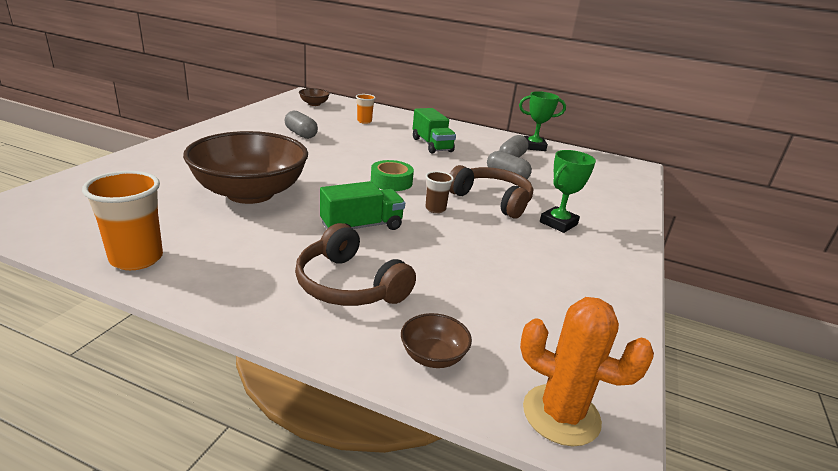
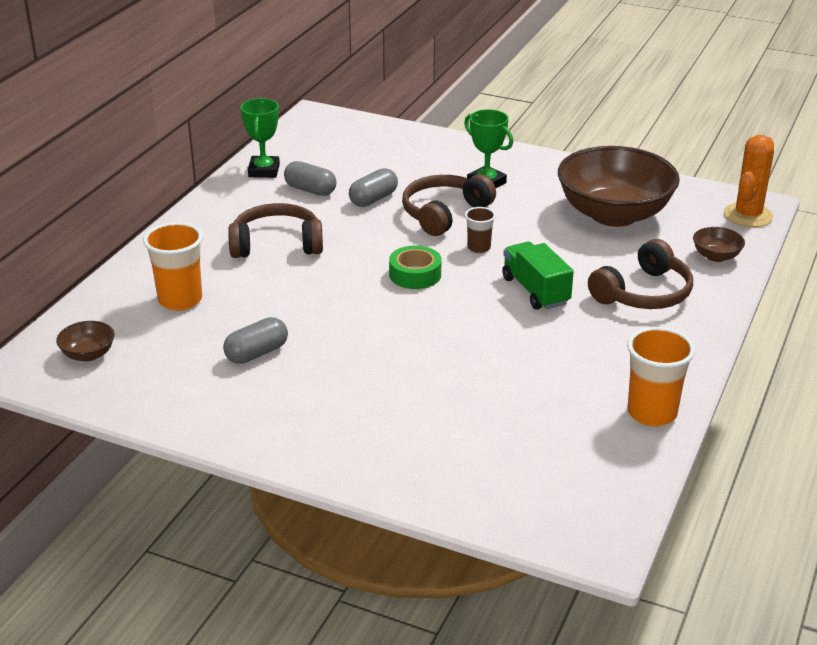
camera: 85 degrees left, 5 degrees up
brown bowl [183,131,308,204] -> brown bowl moved to [558,146,680,227]
orange cup [356,94,376,124] -> orange cup [143,222,203,311], size x1.78
green truck [413,108,456,154] -> brown headphones [228,203,323,258]

